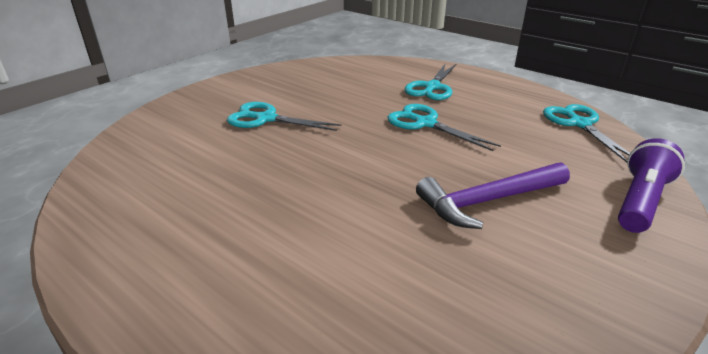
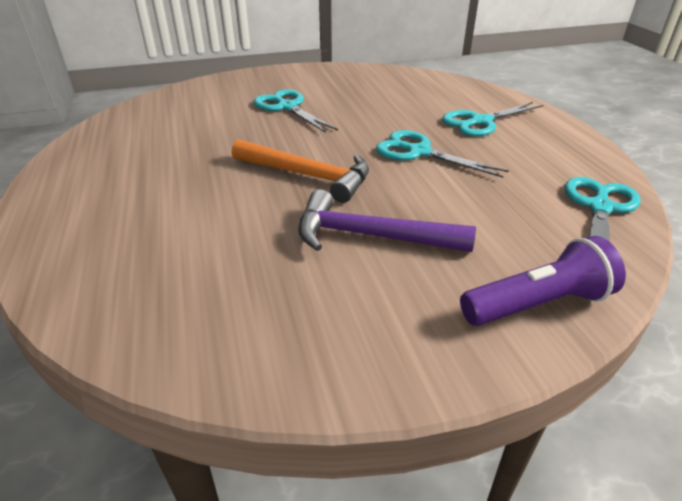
camera: 35 degrees right, 5 degrees up
turquoise scissors [387,104,501,151] -> turquoise scissors turned 45 degrees counterclockwise [376,130,509,178]
none -> orange hammer [232,139,369,203]

